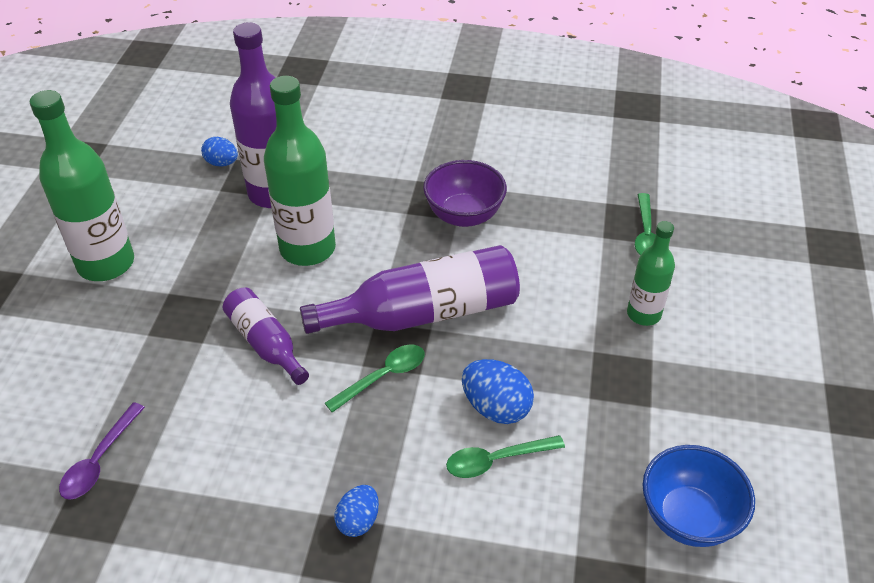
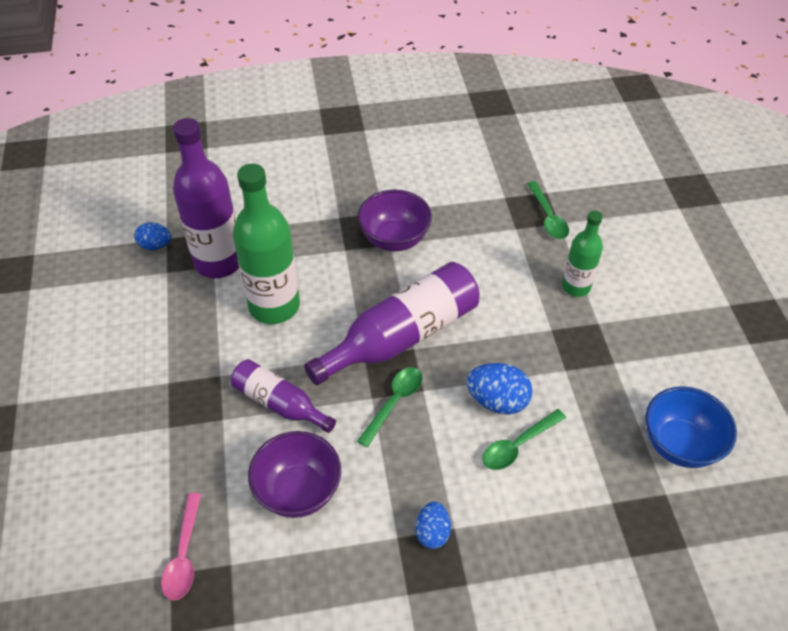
camera: 20 degrees left, 5 degrees up
green bottle [30,90,134,281] -> none
purple spoon [59,402,145,500] -> pink spoon [161,493,202,601]
none -> purple bowl [248,431,341,518]

